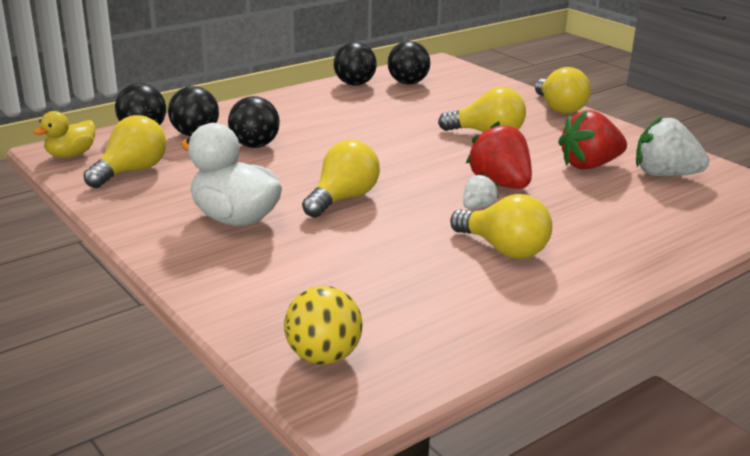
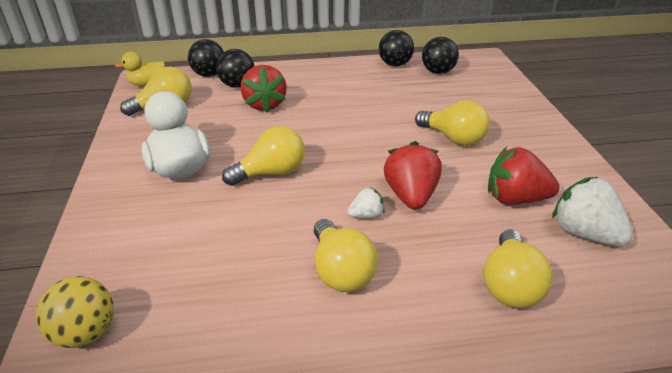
camera: 30 degrees right, 10 degrees up
black ball [228,96,280,148] -> red strawberry [241,65,287,113]
yellow light bulb [535,67,591,114] -> yellow light bulb moved to [483,230,553,308]

